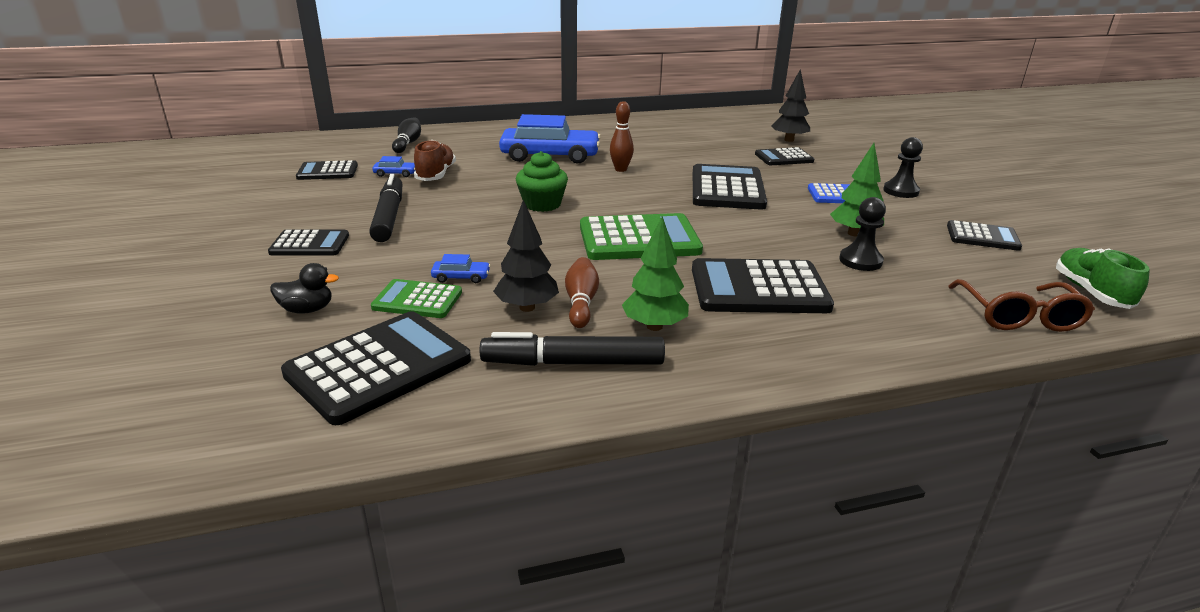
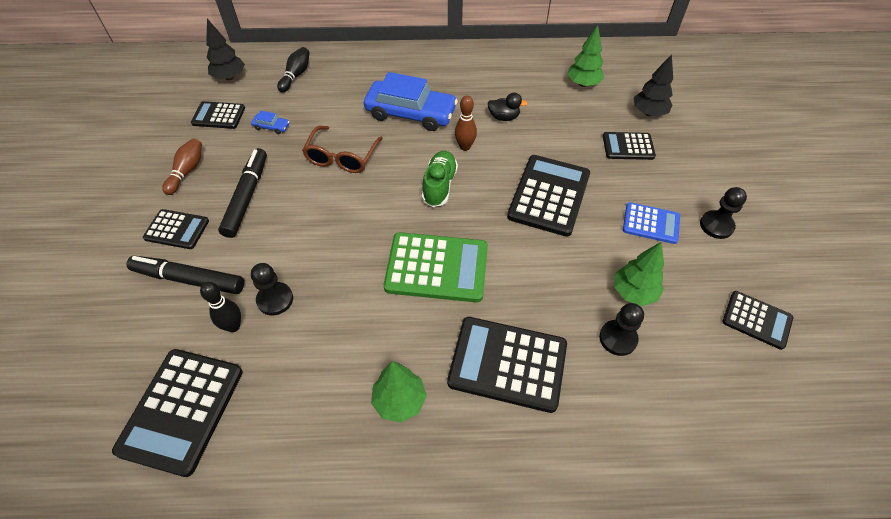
camera: 15 degrees right, 25 degrees up
black duck [270,263,339,314] -> black duck moved to [488,93,528,121]
black calculator [281,311,471,425] -> black calculator turned 135 degrees clockwise [112,349,243,477]
green calculator [371,279,462,318] -> black bowling pin [200,282,241,332]
brown shoe [414,140,456,181] -> none
blue car [431,254,490,283] -> black pawn [251,263,293,315]
black marker [480,332,665,366] -> black marker moved to [127,256,244,294]
black tree [493,200,559,312] -> black tree moved to [206,19,245,80]
green cupcake [516,151,568,212] -> none
brown bowling pin [565,257,599,328] -> brown bowling pin moved to [162,139,202,195]
brown glasses [948,279,1095,332] -> brown glasses moved to [302,126,383,173]
green shoe [1056,248,1150,309] -> green shoe moved to [422,151,458,207]
none -> green tree [567,25,604,87]

